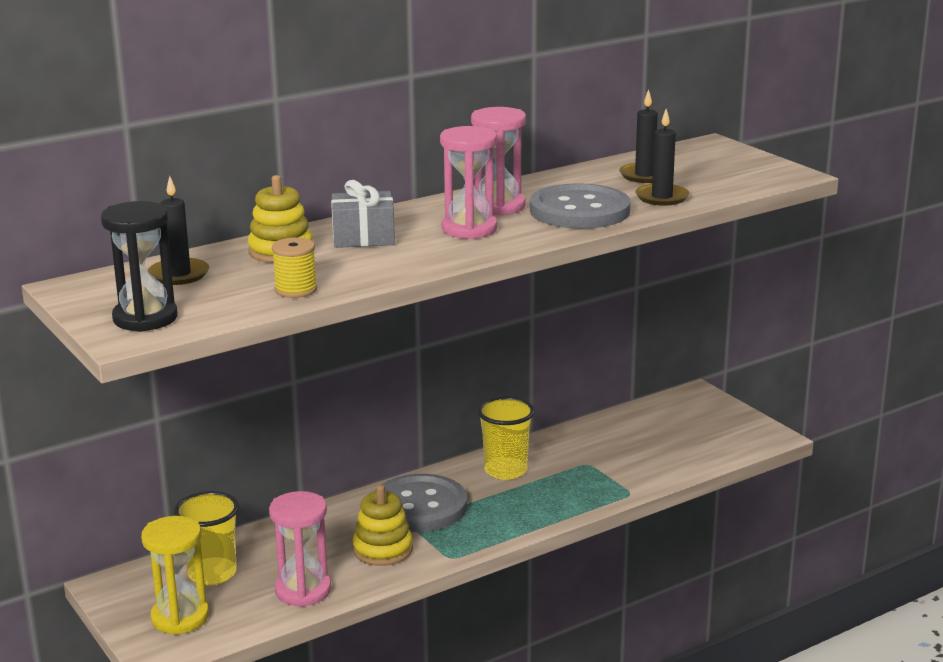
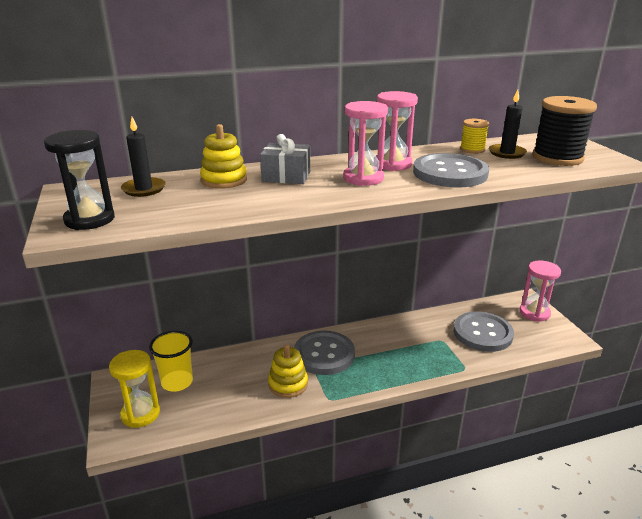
camera: 15 degrees right, 5 degrees up
pink hourglass [269,491,331,607] -> pink hourglass moved to [519,261,561,322]
yellow spool [272,237,317,298] -> yellow spool moved to [460,119,489,154]
yellow cup [477,396,535,480] -> none
black candle [635,109,689,206] -> none
none -> grey button [454,311,514,352]
none -> black spool [532,96,597,166]

